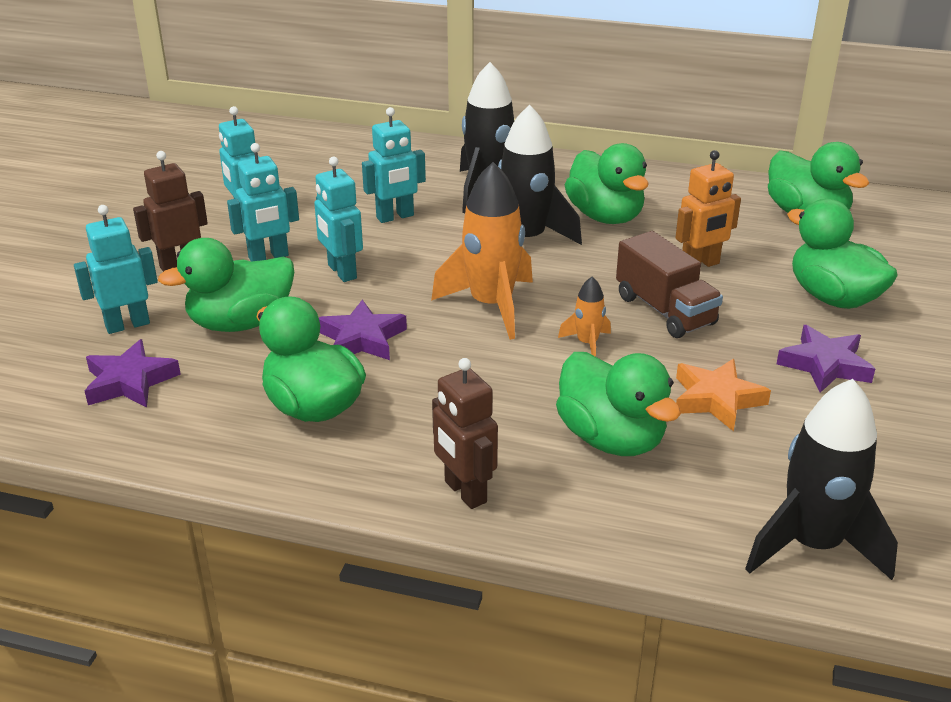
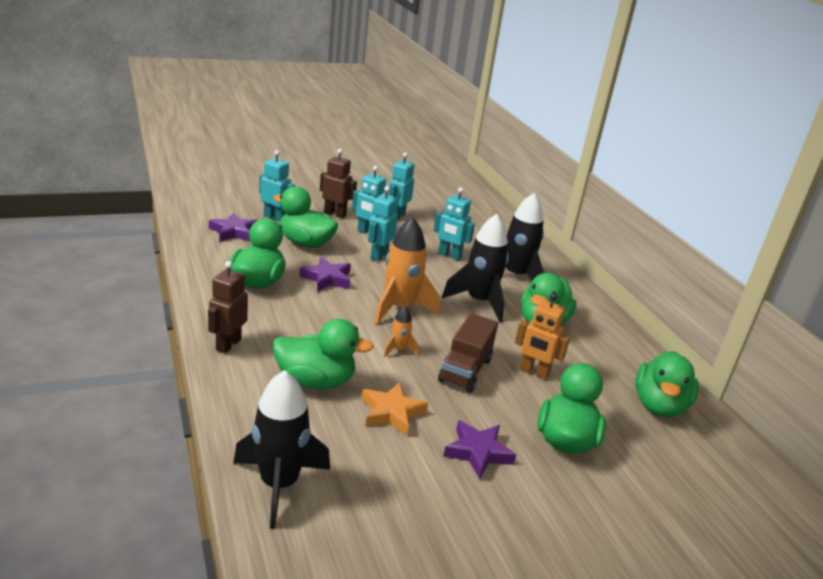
camera: 50 degrees right, 5 degrees down
green duck [556,352,681,456] -> green duck turned 105 degrees counterclockwise [273,319,374,389]

